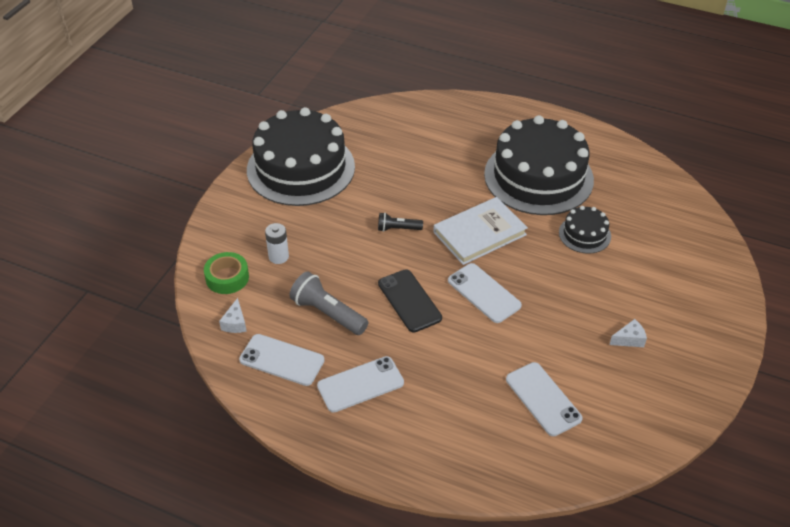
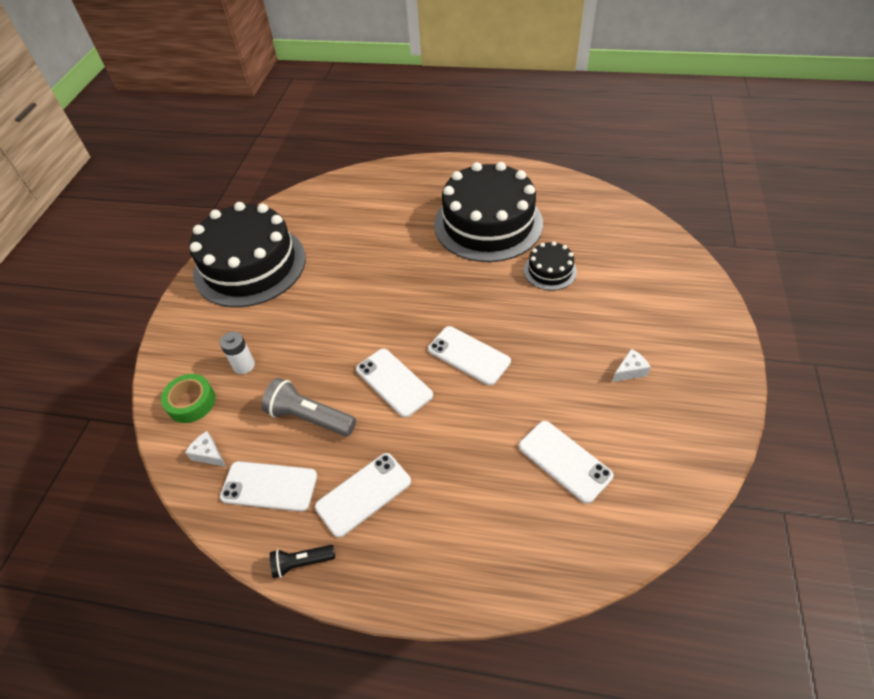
camera: 10 degrees left, 5 degrees up
white cheese [219,298,247,333] -> white cheese turned 135 degrees clockwise [185,431,226,467]
black flashlight [378,213,423,232] -> black flashlight moved to [270,545,335,578]
black phone [378,269,442,333] -> white phone [356,348,433,418]
white book [433,197,528,265] -> none

